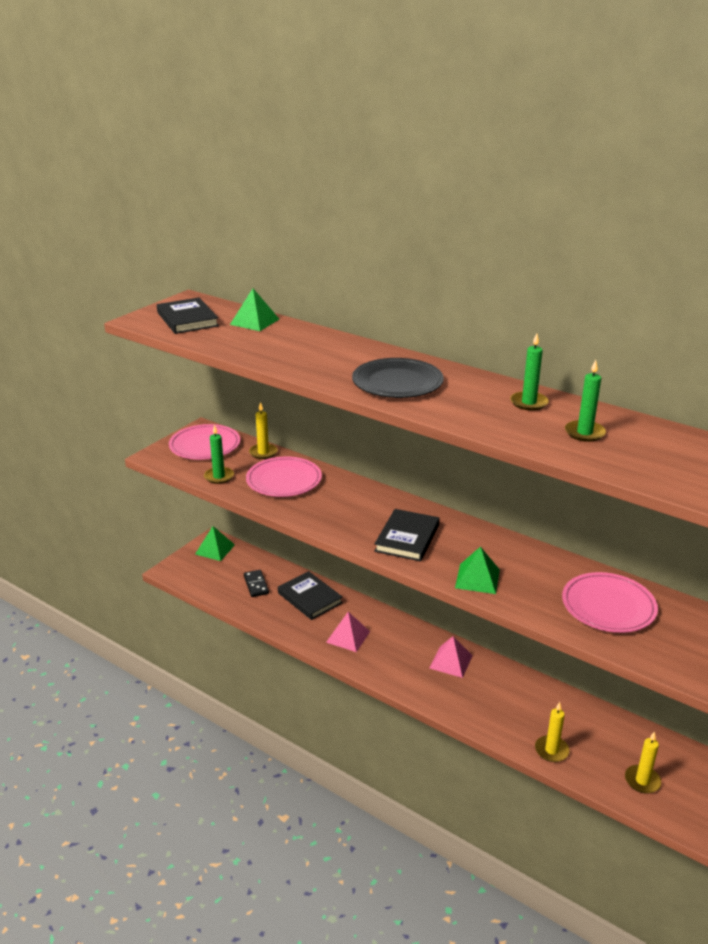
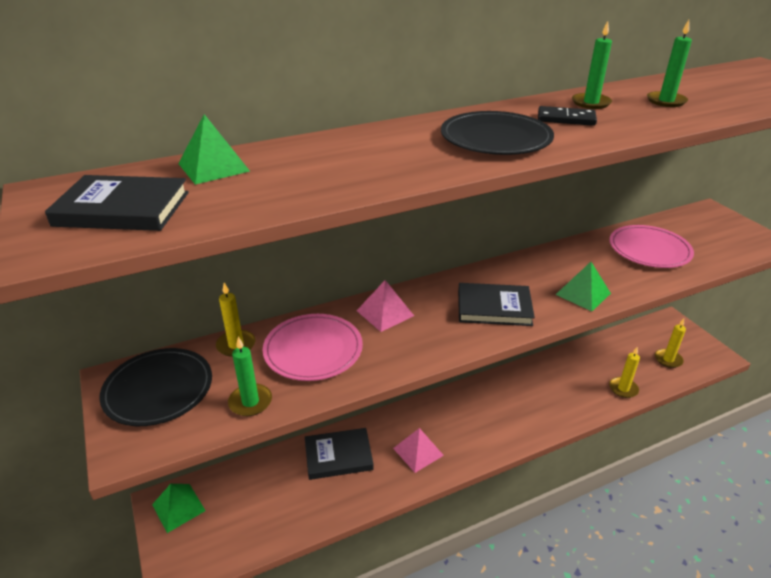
camera: 60 degrees left, 5 degrees up
pink plate [169,424,240,460] -> black plate [99,348,212,426]
black domino [244,570,269,597] -> black domino moved to [538,106,597,126]
black book [374,509,439,562] -> black book turned 45 degrees counterclockwise [458,283,535,326]
pink pyramid [430,636,473,678] -> pink pyramid moved to [357,280,414,332]

